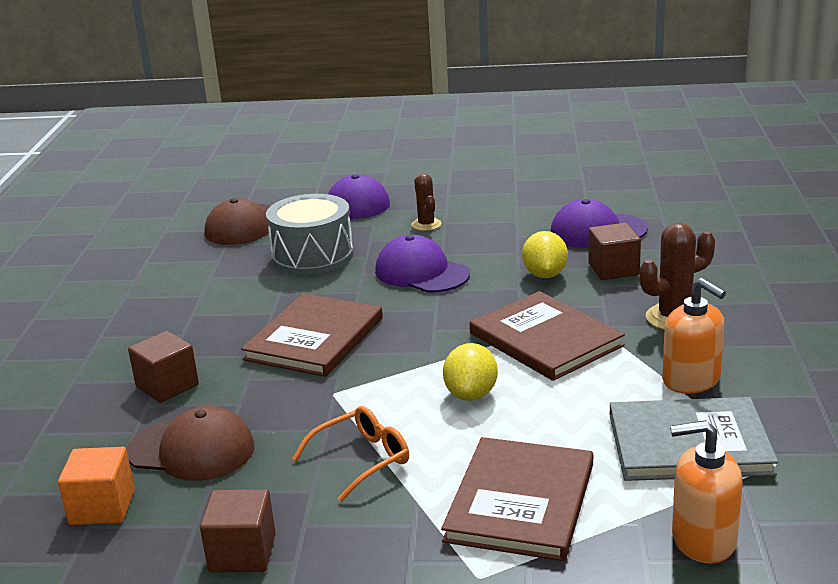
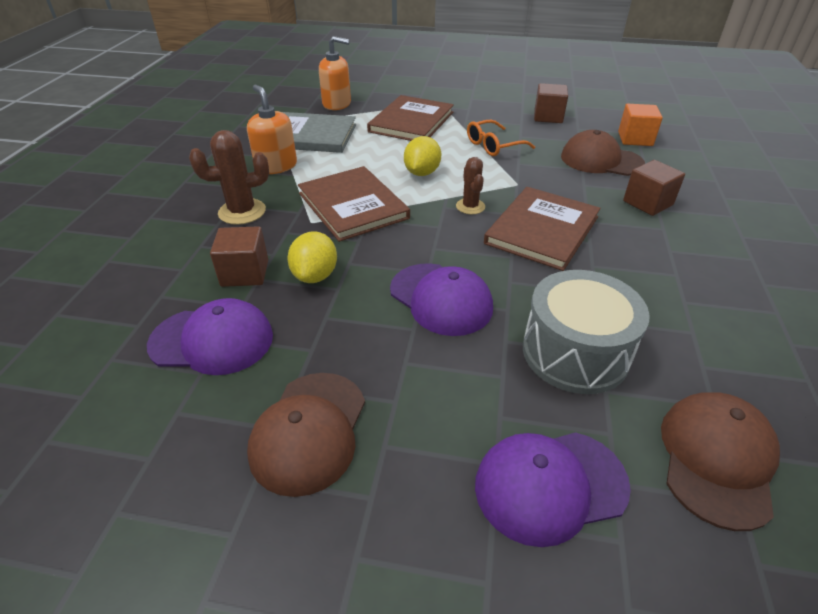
camera: 175 degrees left, 15 degrees up
brown cactus [412,174,441,231] -> brown cactus moved to [456,157,485,214]
none -> brown cap [247,373,365,497]

